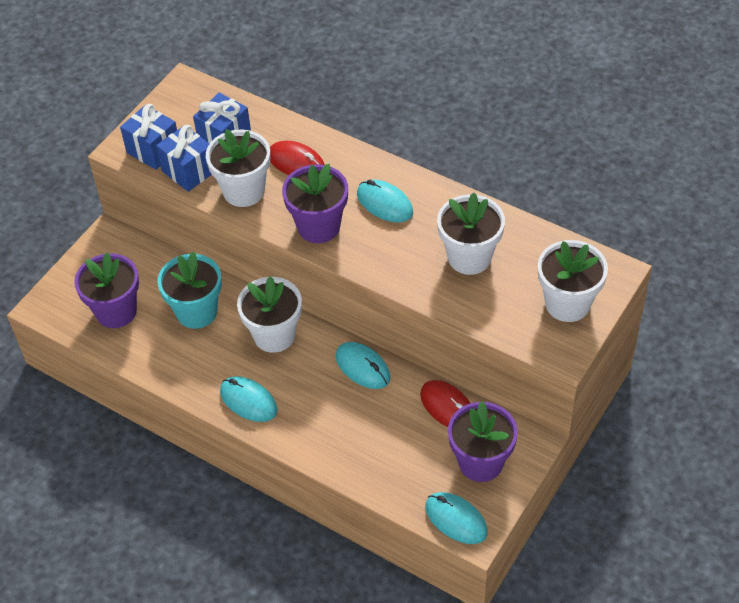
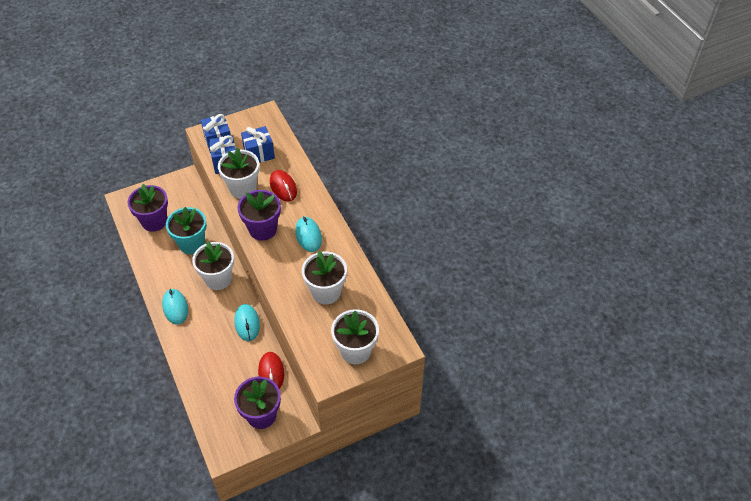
camera: 30 degrees right, 0 degrees up
turquoise mouse [425,492,488,544] -> none

